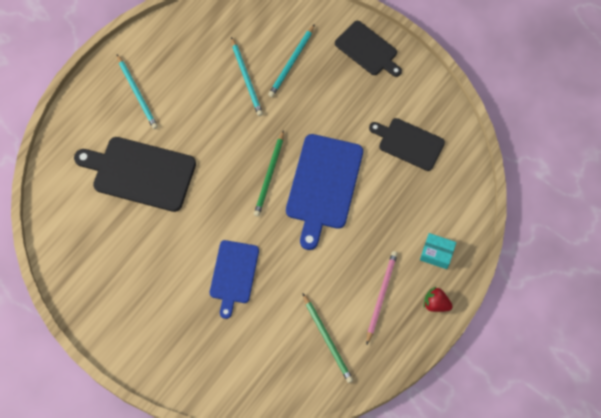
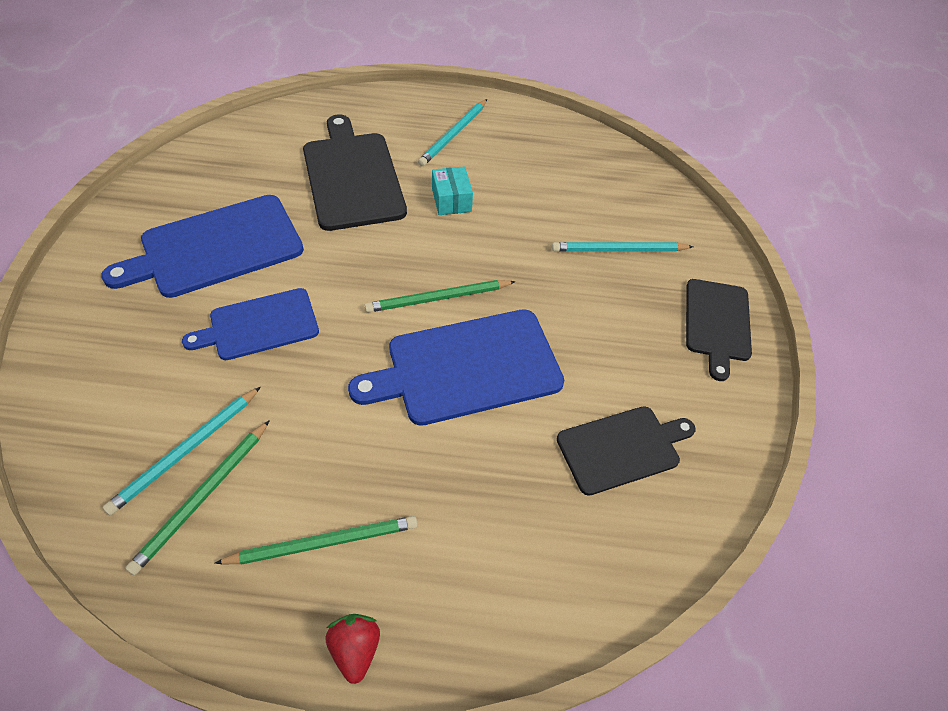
camera: 55 degrees right, 15 degrees down
turquoise pencil [231,37,263,116] -> turquoise pencil moved to [102,387,261,515]
pink pencil [366,251,398,344] -> green pencil [214,516,417,565]
black cutting board [369,118,445,171] -> black cutting board turned 75 degrees clockwise [557,406,696,496]
turquoise box [420,233,456,269] -> turquoise box moved to [432,166,473,215]
none -> blue cutting board [101,195,304,298]

